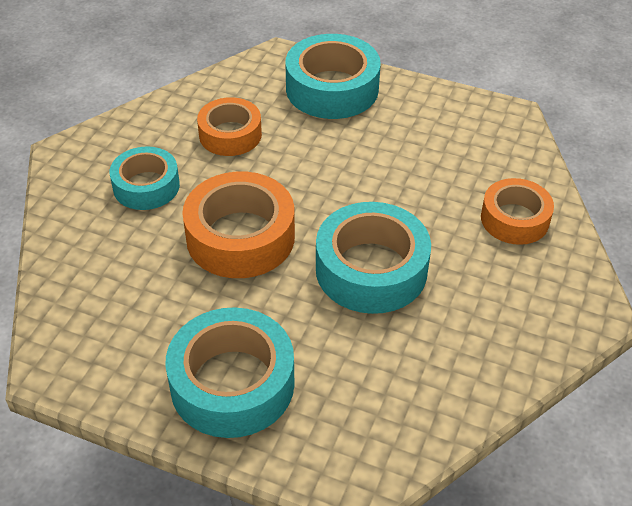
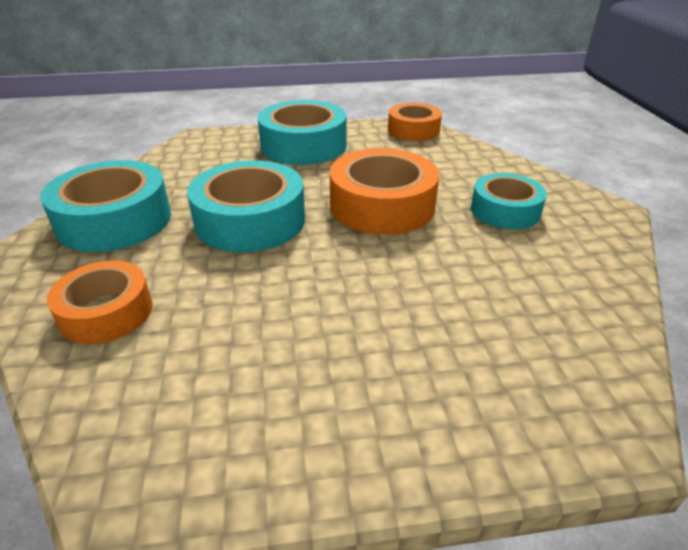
camera: 150 degrees right, 10 degrees down
orange tape [197,97,262,156] -> orange tape moved to [388,103,442,141]
turquoise tape [286,34,381,119] -> turquoise tape moved to [40,160,171,252]

